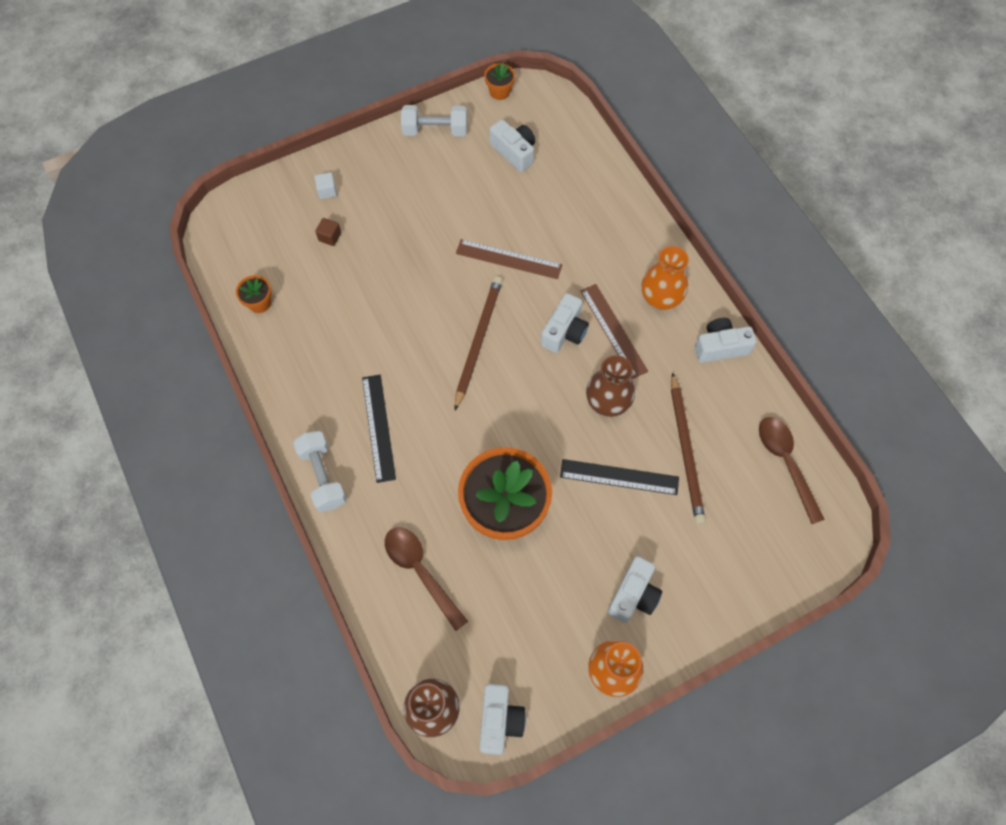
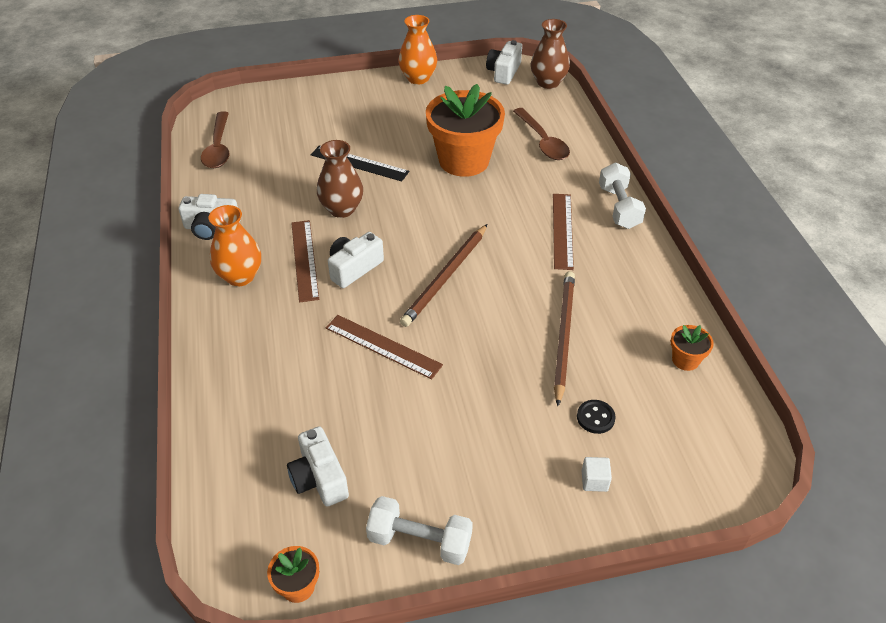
camera: 165 degrees left, 20 degrees down
brown cube [315,218,341,246] -> black button [577,400,616,434]
black ruler [362,375,396,483] -> brown ruler [553,194,574,270]
white camera [608,556,662,623] -> none
brown pencil [671,372,705,524] -> brown pencil moved to [554,271,575,406]

